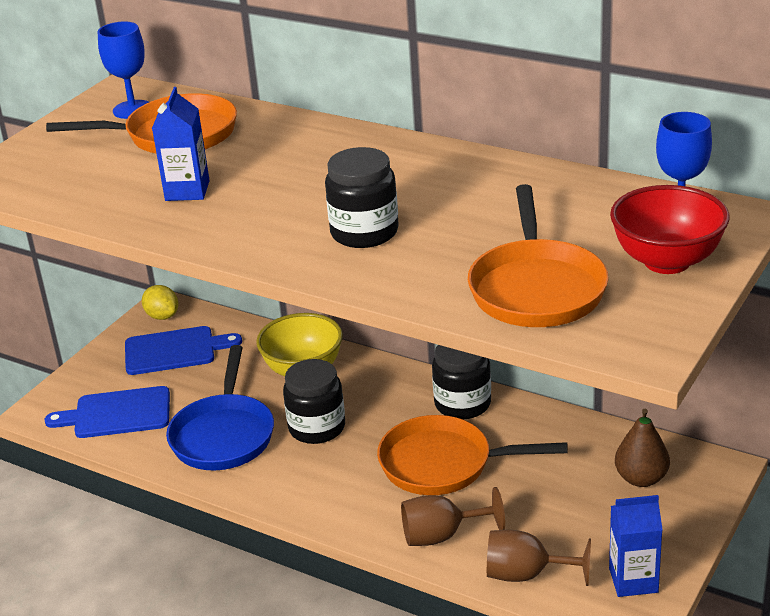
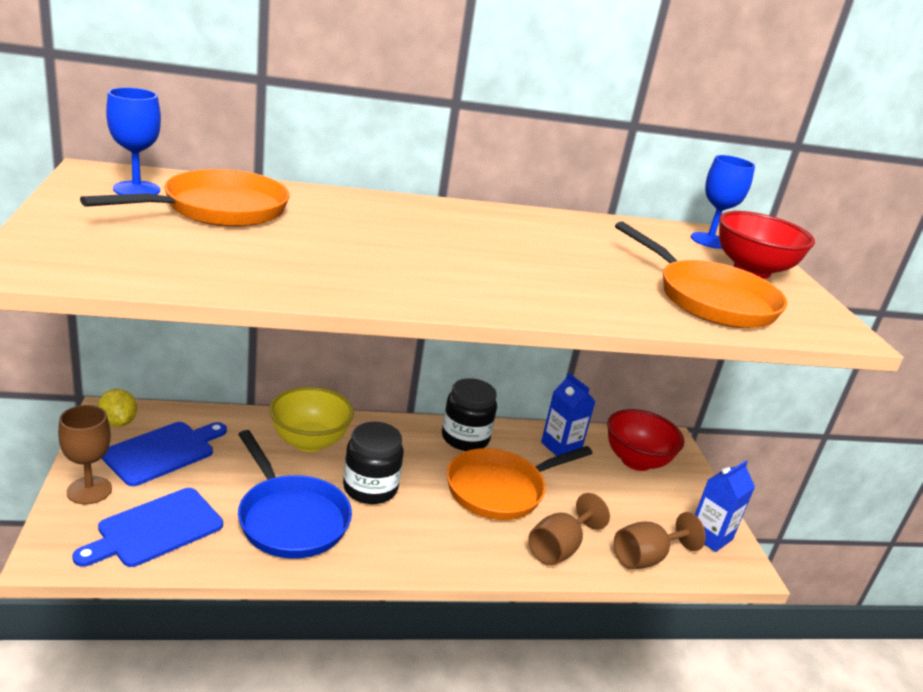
camera: 45 degrees left, 5 degrees down
yellow lemon [142,285,178,320] -> yellow lemon turned 45 degrees clockwise [98,389,137,427]
blue carton [152,87,210,201] -> blue carton moved to [541,373,596,456]
black jar [325,147,399,248] -> none
brown pear [615,409,670,487] -> red bowl [607,409,684,471]
none -> brown goblet [58,405,112,504]

